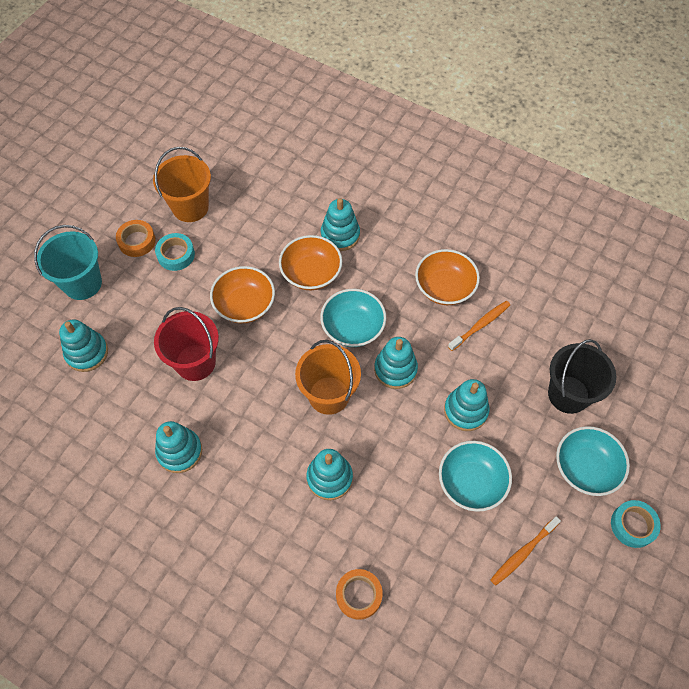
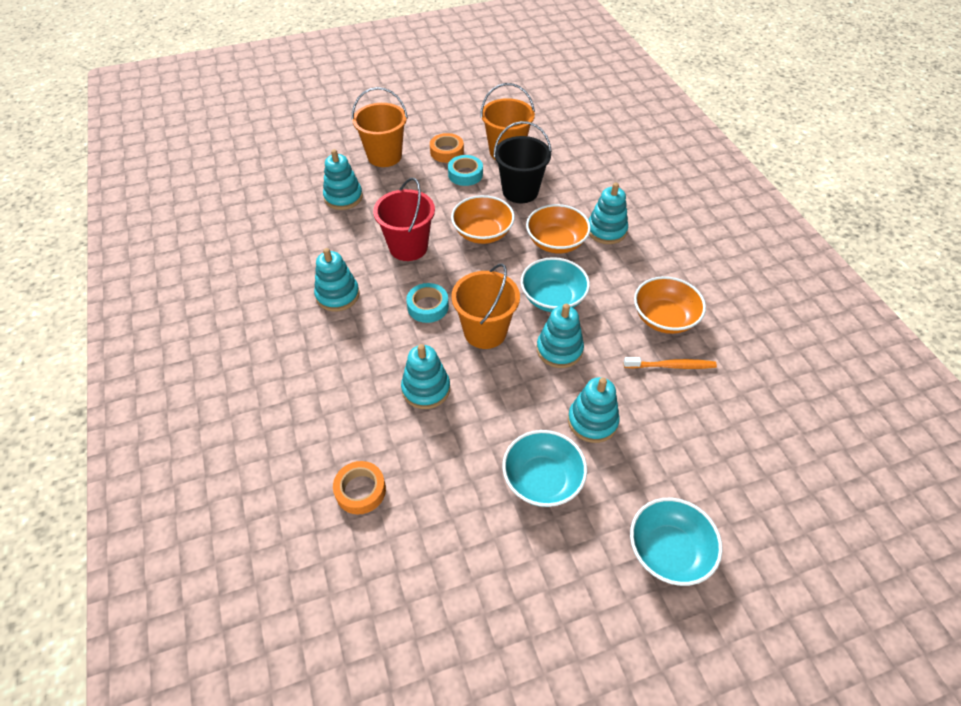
camera: 40 degrees right, 10 degrees down
turquoise bucket [34,225,102,300] -> orange bucket [352,87,408,167]
orange toothbrush [490,516,561,586] -> none
black bucket [548,339,616,414] -> black bucket moved to [494,121,552,203]
turquoise tape [611,500,661,548] -> turquoise tape moved to [406,283,449,323]

